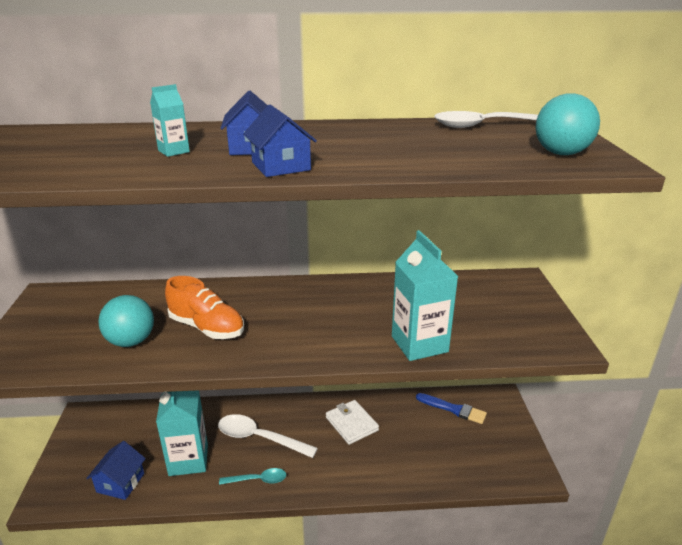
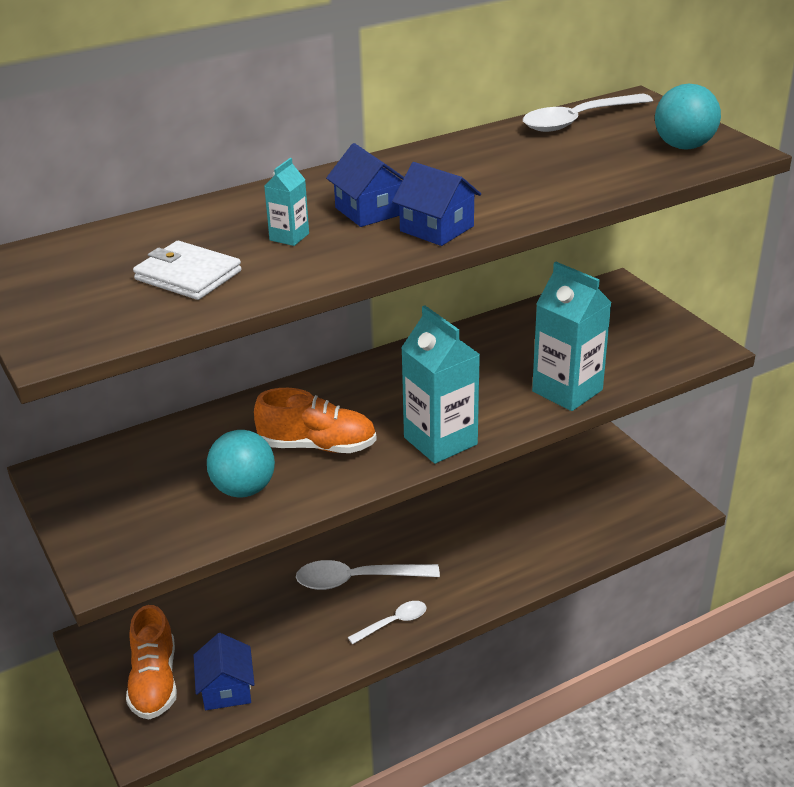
camera: 25 degrees left, 5 degrees up
turquoise carton [156,391,208,476] -> turquoise carton moved to [401,306,480,464]
turquoise spoon [219,468,286,485] -> white spoon [348,601,426,644]
white wallet [326,400,379,445] -> white wallet moved to [133,241,242,300]
blue brush [416,393,487,424] -> none
none -> orange shoe [126,605,177,719]

